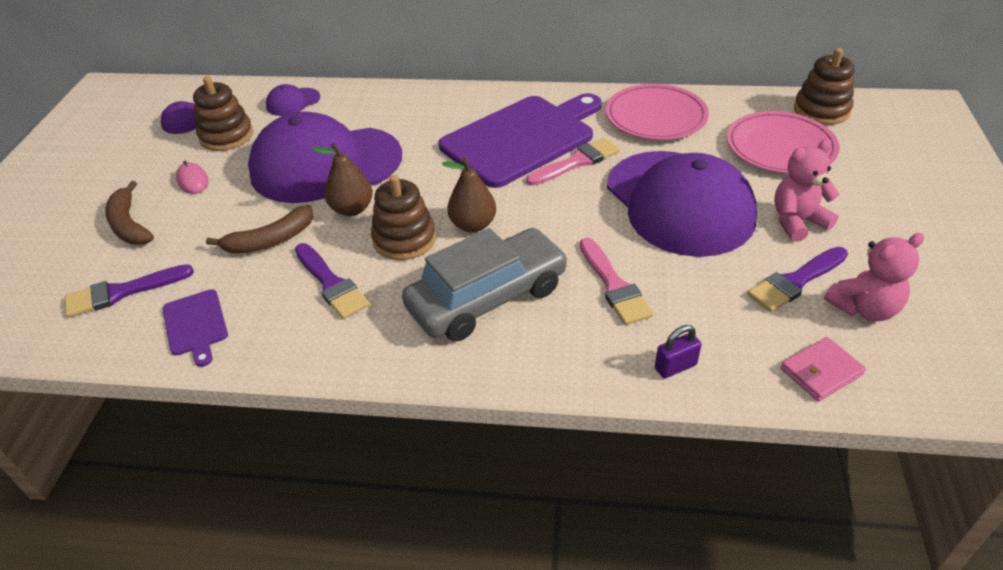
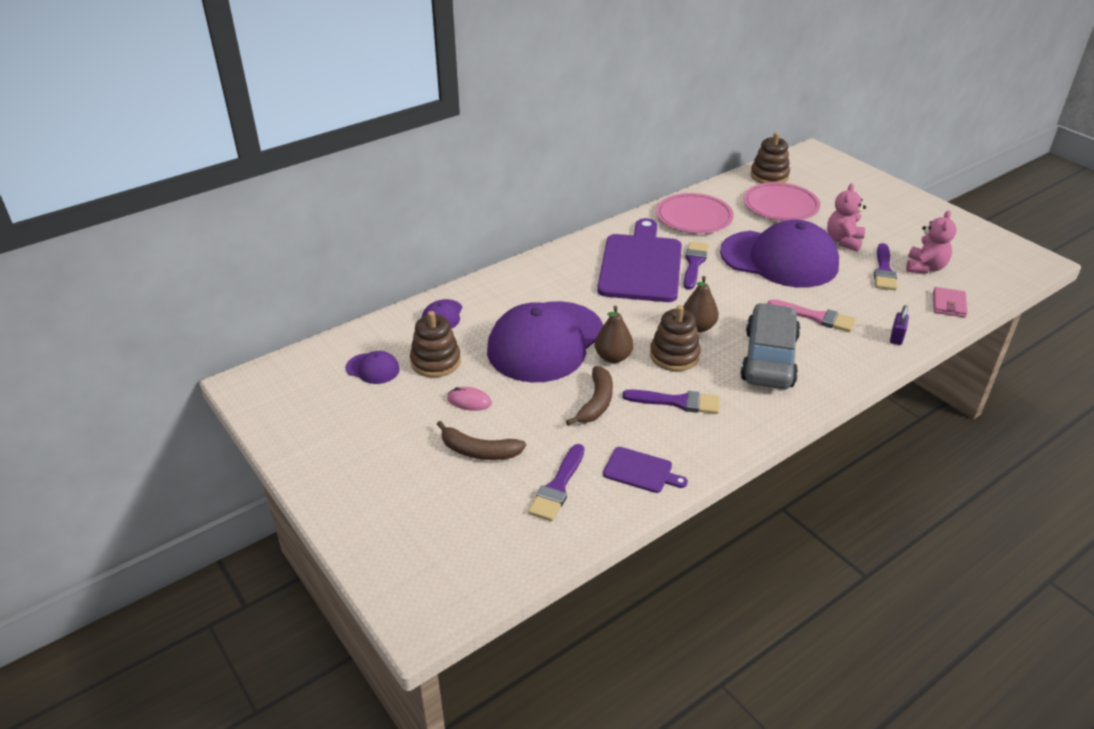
camera: 45 degrees left, 5 degrees down
pink brush [526,137,620,186] -> purple brush [684,242,709,290]

